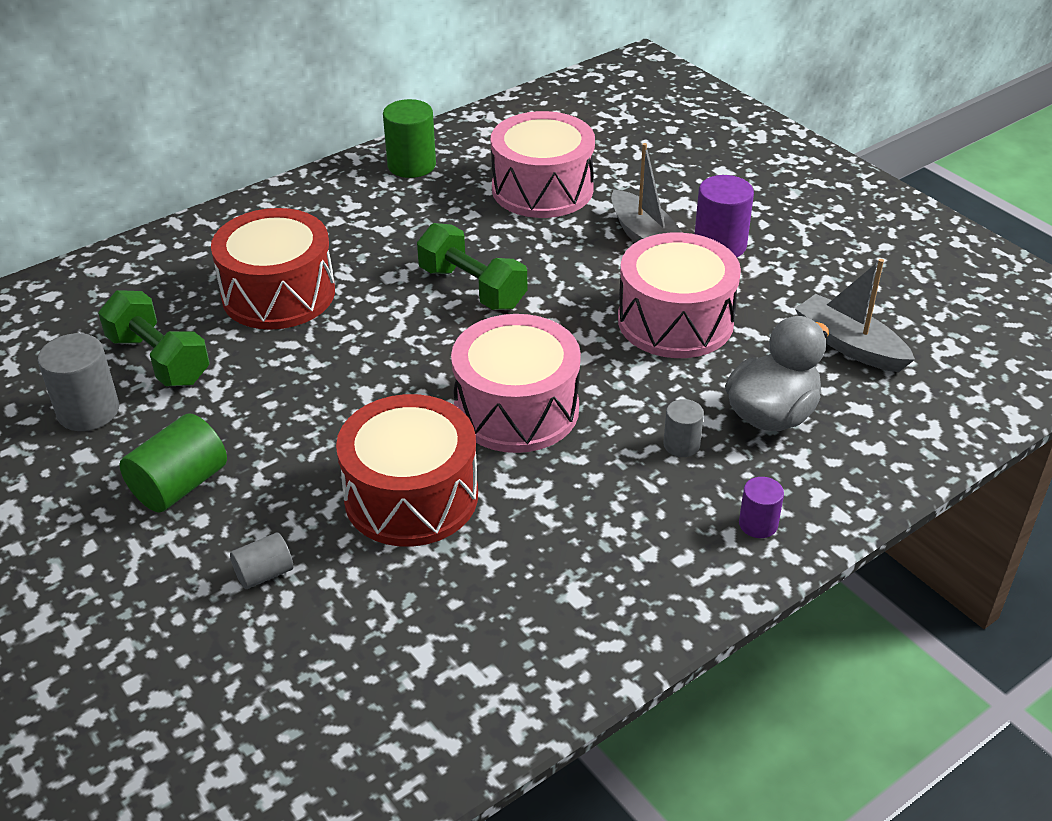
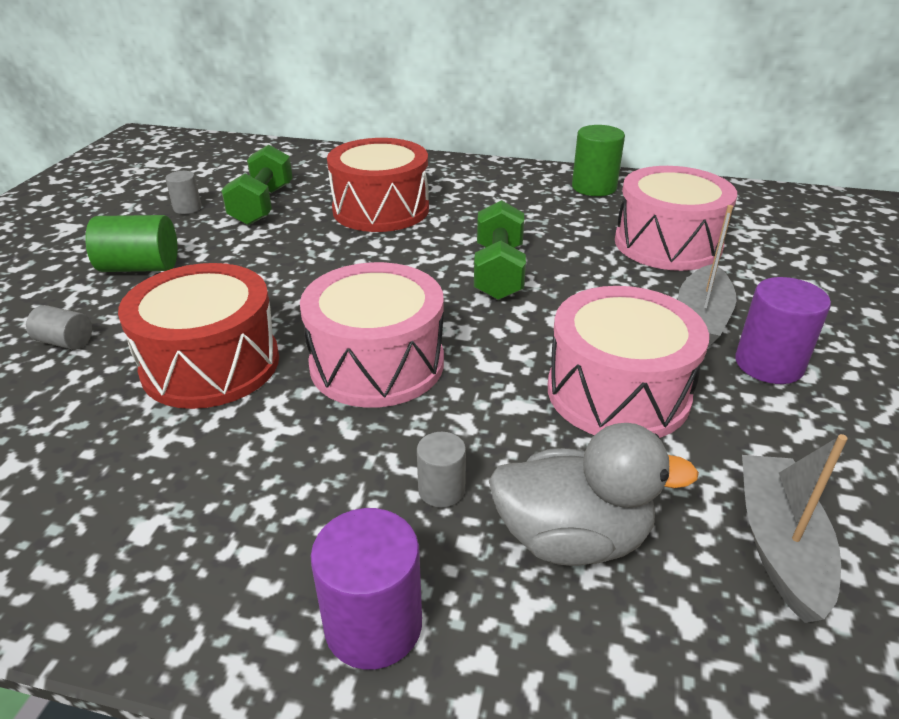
camera: 50 degrees right, 5 degrees down
grey cylinder [38,333,119,431] -> grey cylinder [165,171,202,214], size x0.58
purple cylinder [739,477,784,538] -> purple cylinder [311,508,422,670], size x1.72

